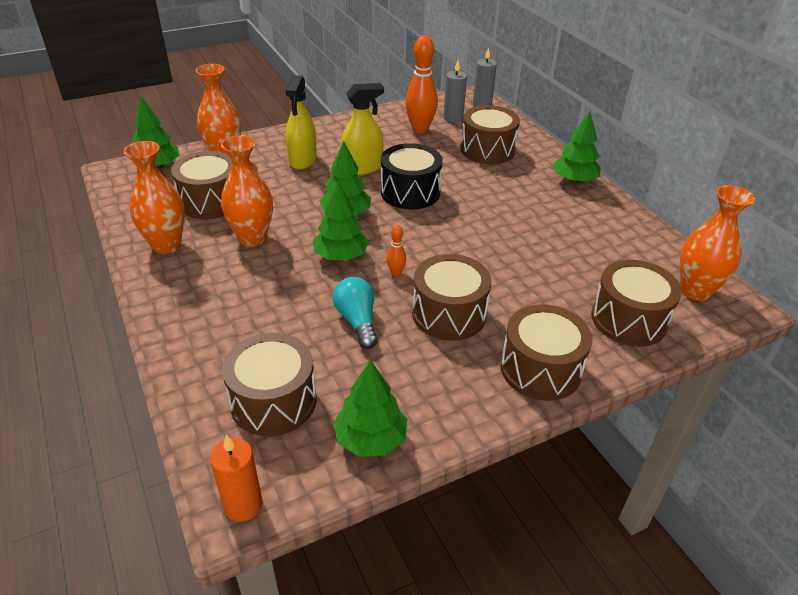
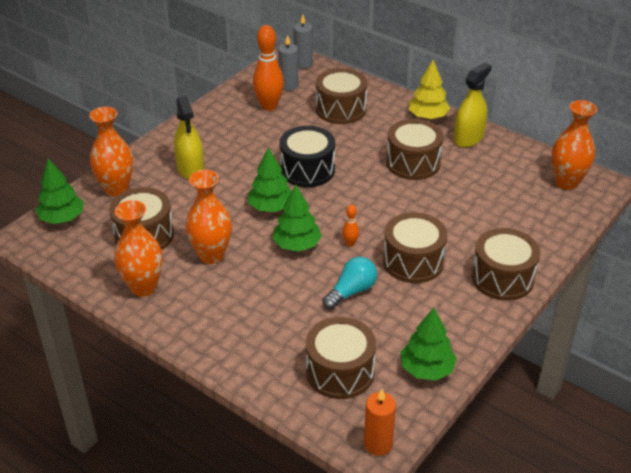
camera: 25 degrees left, 0 degrees up
turquoise light bulb [333,277,378,349] -> turquoise light bulb turned 90 degrees clockwise [323,257,377,310]
yellow spray bottle [340,83,384,175] -> yellow spray bottle moved to [454,62,492,148]
green tree [553,111,601,183] -> yellow tree [408,60,450,120]
brown drum [591,260,682,347] -> brown drum moved to [386,119,444,180]

